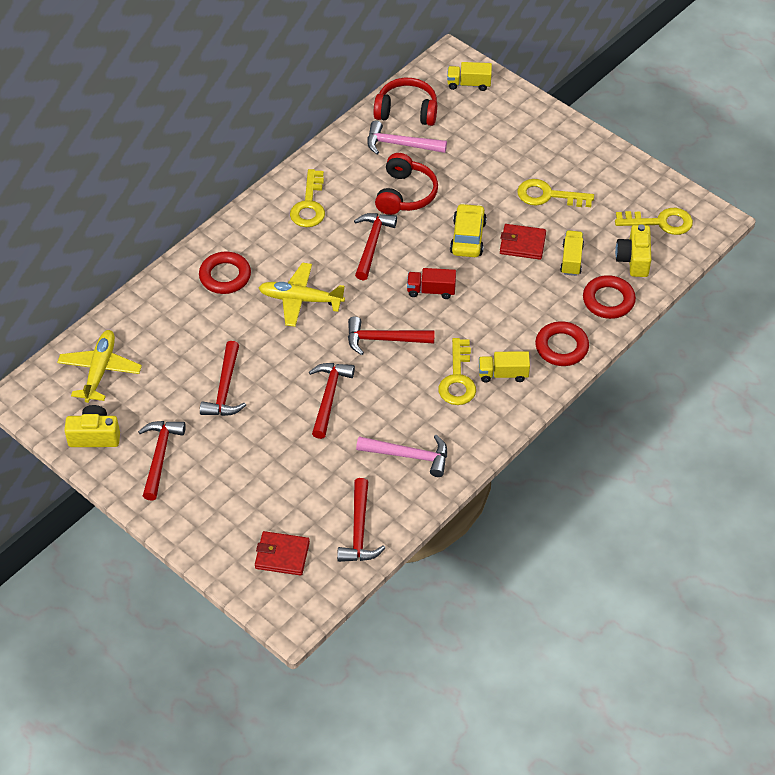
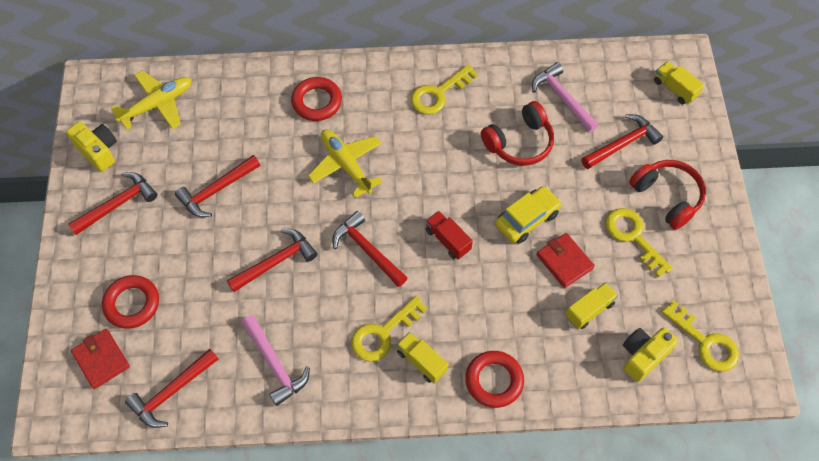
camera: 45 degrees right, 10 degrees up
red hammer [354,213,397,280] -> red hammer moved to [581,114,663,169]
red headphones [373,78,437,126] -> red headphones moved to [629,160,706,230]
red ring [583,275,636,319] -> red ring moved to [102,275,159,329]

